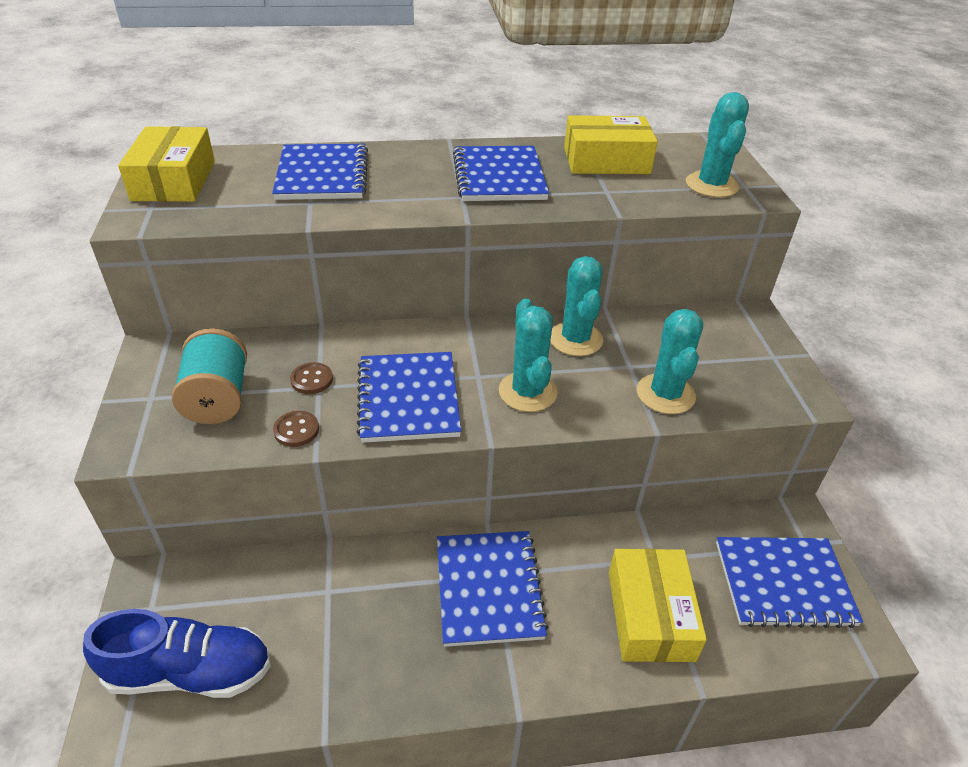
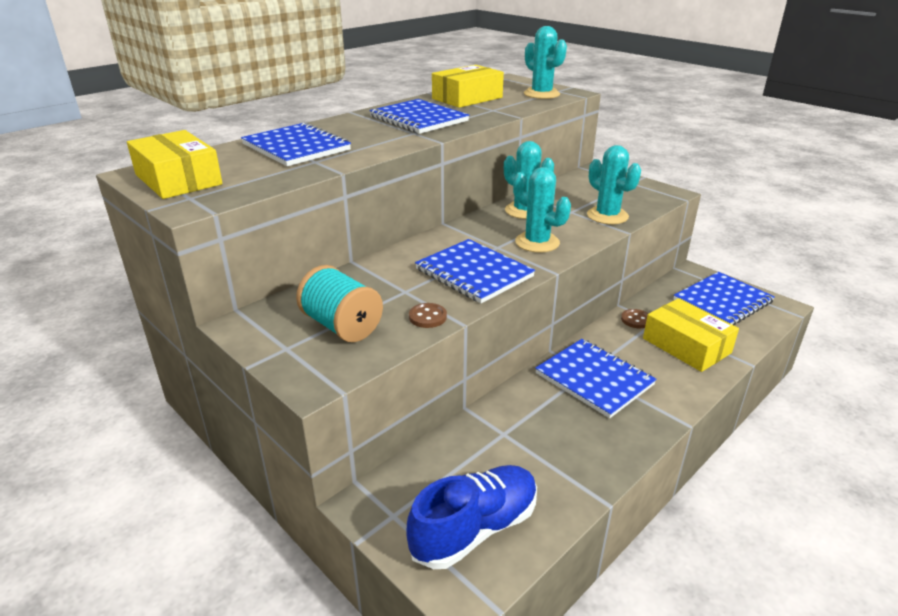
camera: 35 degrees left, 10 degrees down
brown button [290,362,333,394] -> brown button moved to [621,309,649,328]

